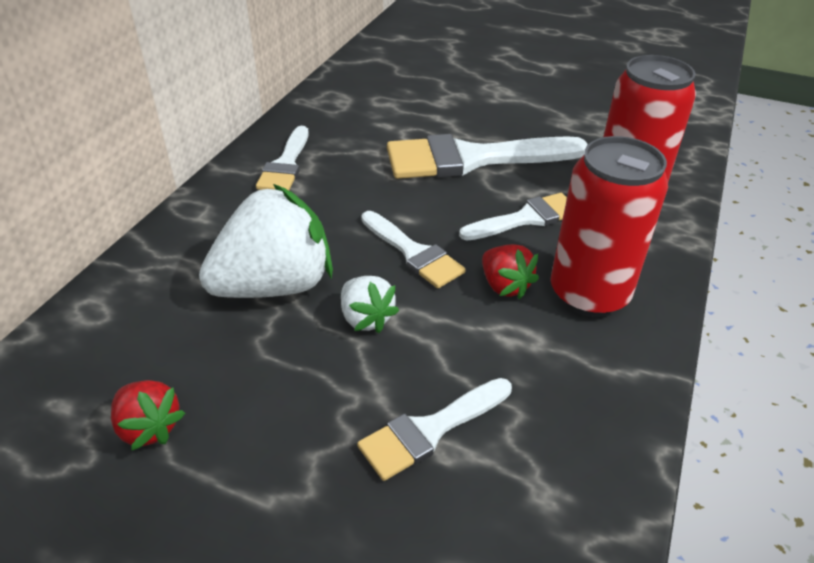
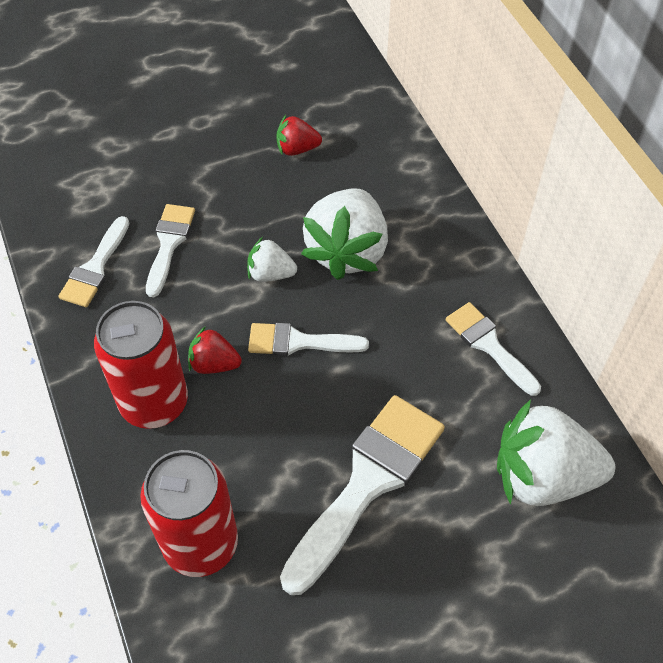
camera: 135 degrees right, 15 degrees up
white brush [459,193,567,241] -> white brush moved to [58,216,129,307]
none -> white strawberry [497,399,615,506]

